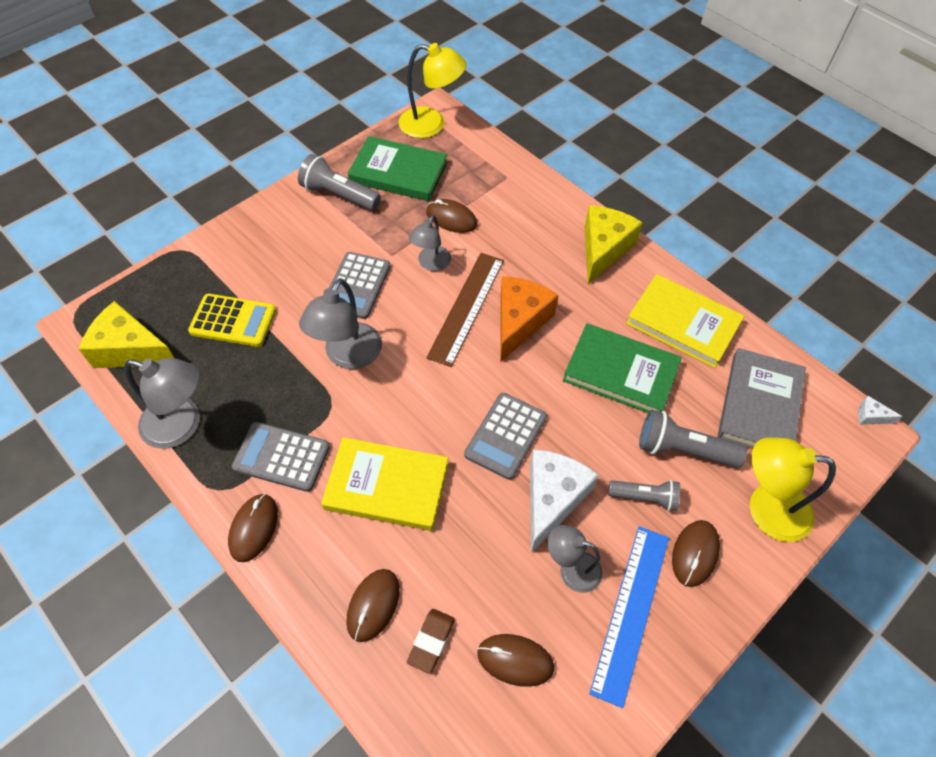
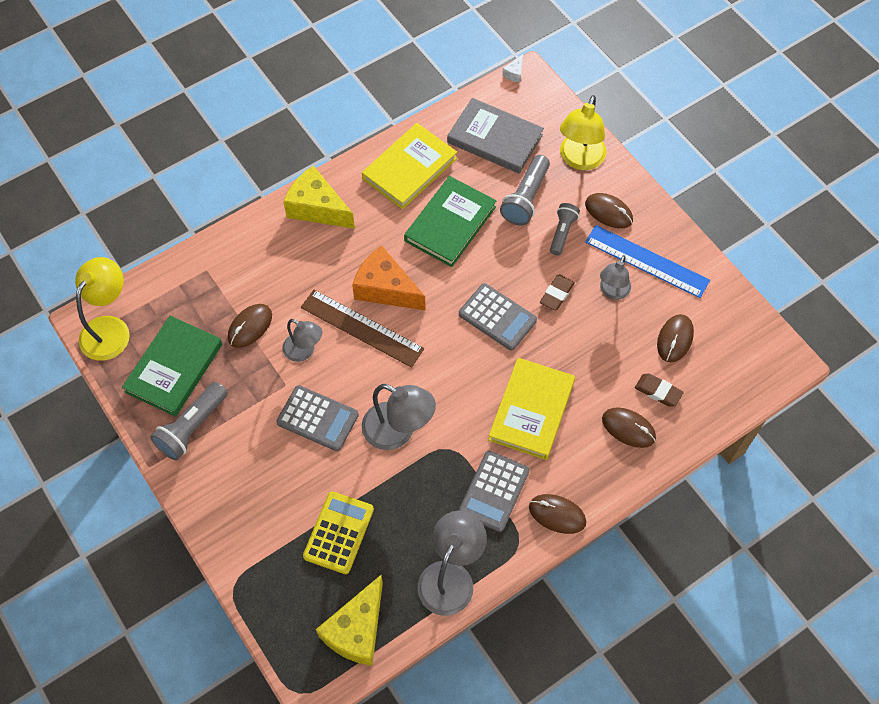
camera: 80 degrees left, 5 degrees up
white cheese [530,450,599,553] -> brown eraser [540,274,575,311]

